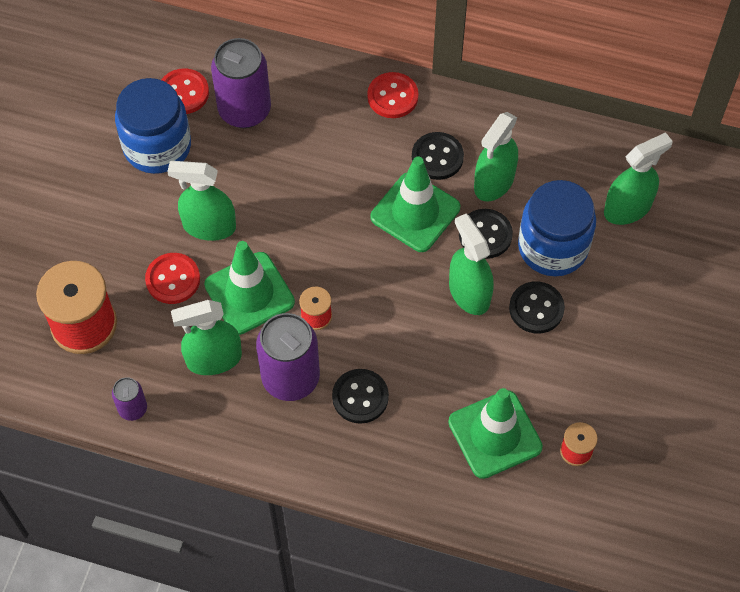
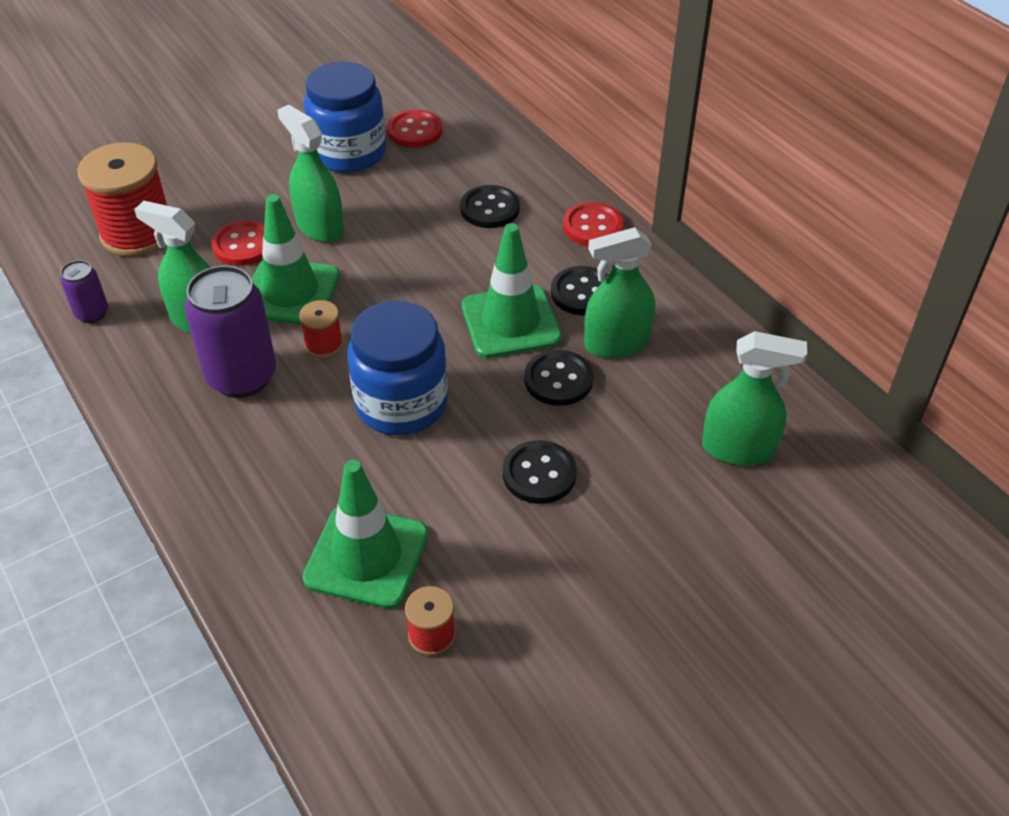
camera: 40 degrees right, 15 degrees down
purple can [211,38,271,128] -> none
black button [332,369,389,424] -> black button moved to [460,185,520,228]
green spray bottle [449,214,494,315] -> none
blue jar [518,180,596,276] -> blue jar moved to [347,301,448,435]

